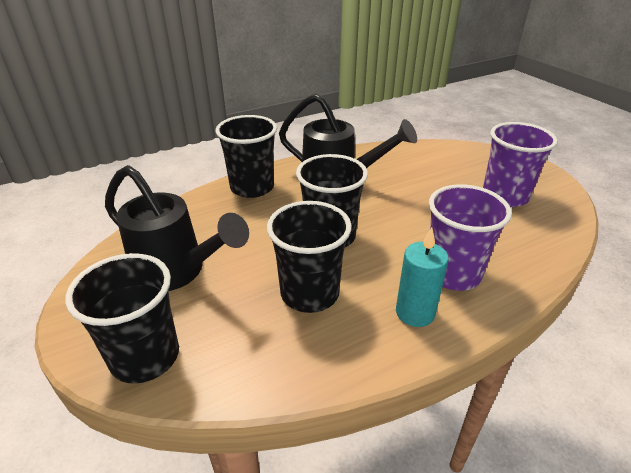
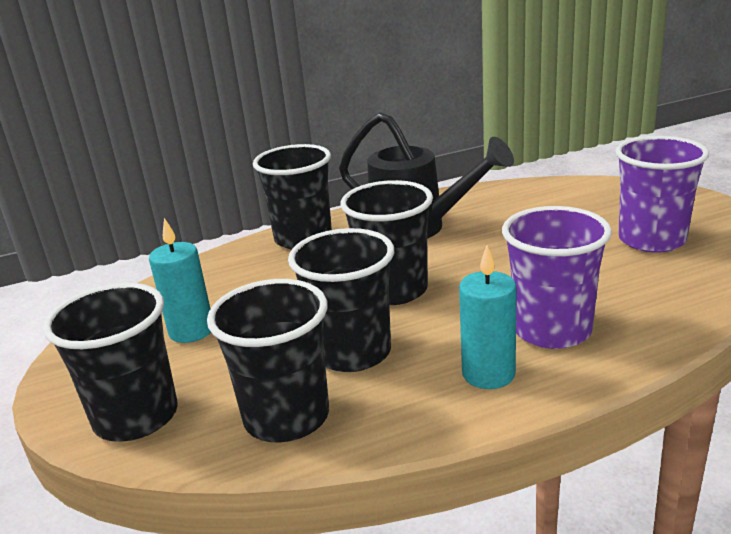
camera: 10 degrees right, 10 degrees down
black watering can [105,165,249,291] -> turquoise candle [149,218,211,343]
none -> black cup [207,279,329,443]

